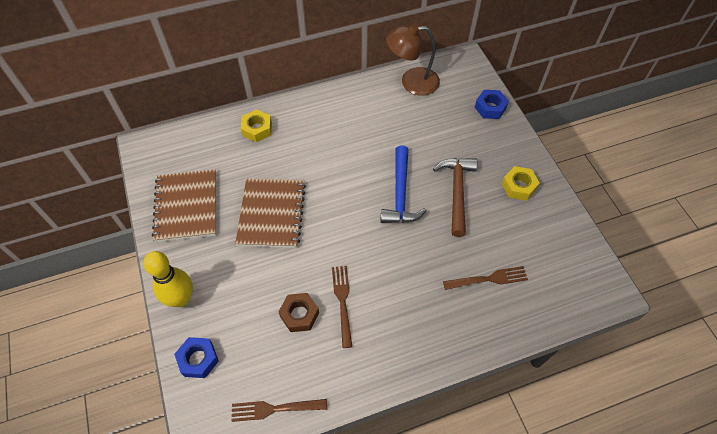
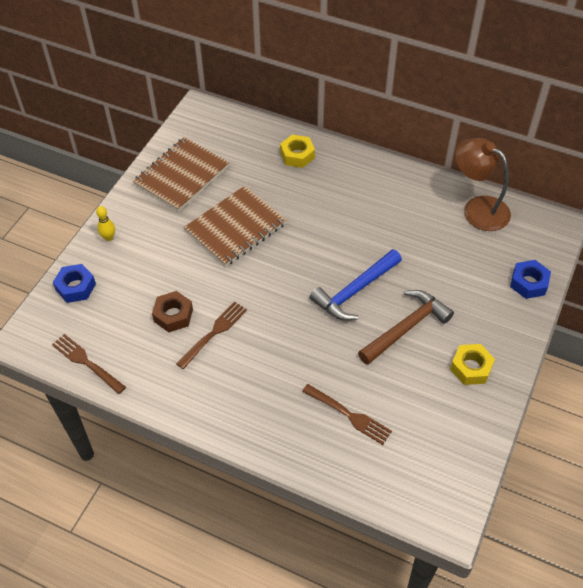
camera: 45 degrees right, 5 degrees down
yellow bowling pin [143,251,193,307] -> yellow bowling pin [96,206,115,241], size x0.49

